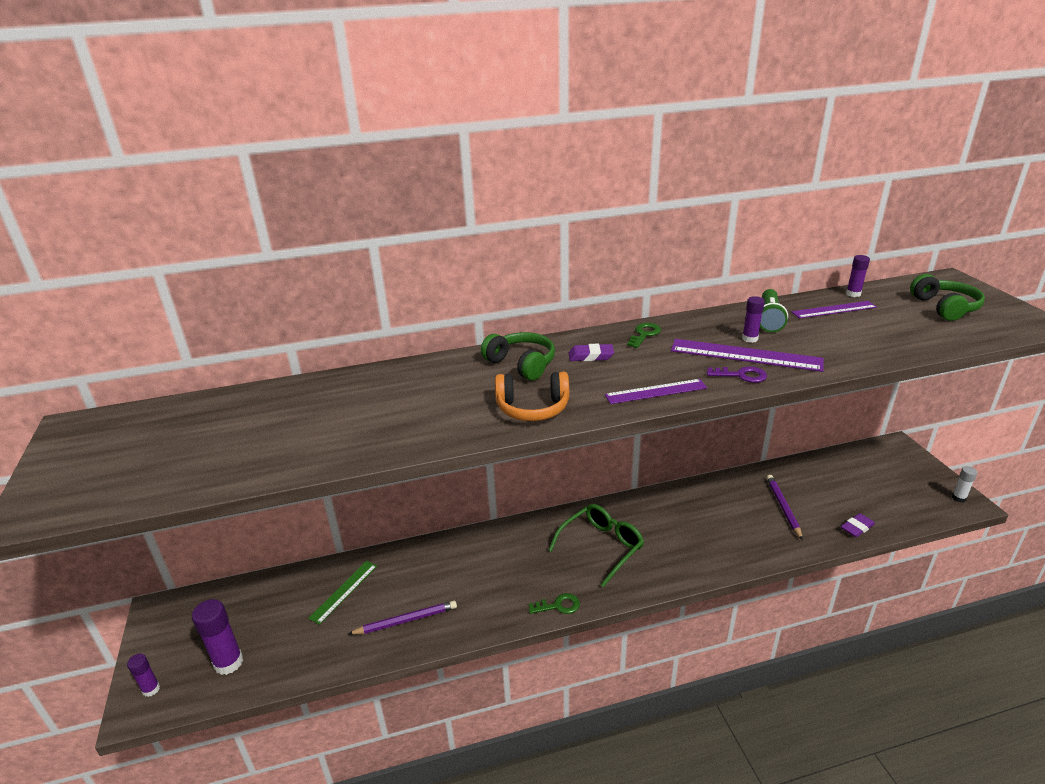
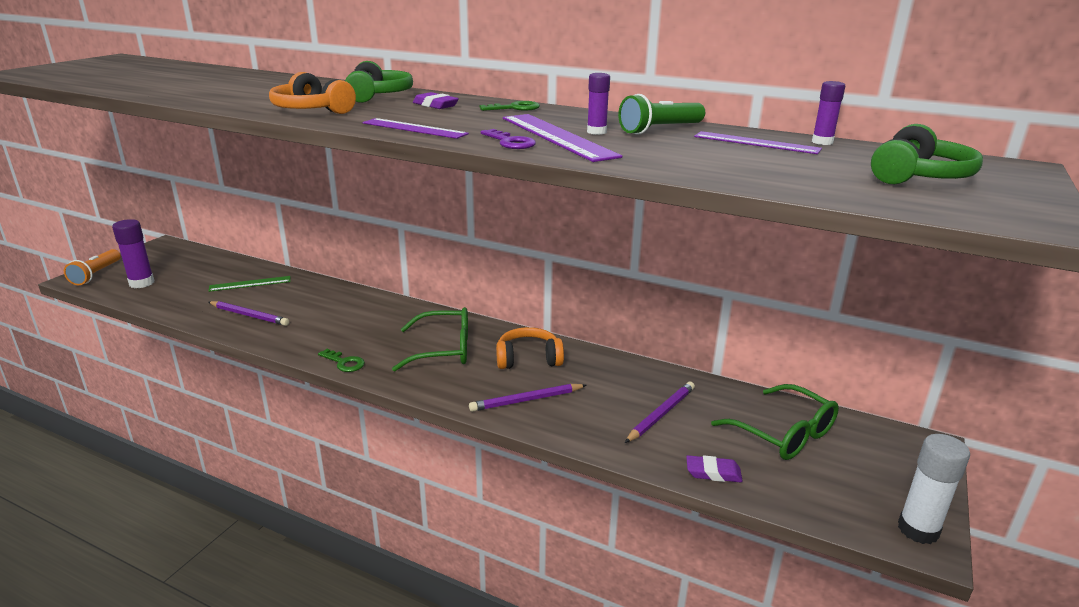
camera: 40 degrees right, 5 degrees down
purple glue stick [127,654,160,697] -> orange flashlight [64,249,121,285]
white glue stick [952,466,977,503] -> white glue stick [898,434,970,544], size x1.76
none -> purple pencil [469,384,586,412]
none -> orange headphones [496,327,564,369]
none -> green glasses [711,384,839,460]

